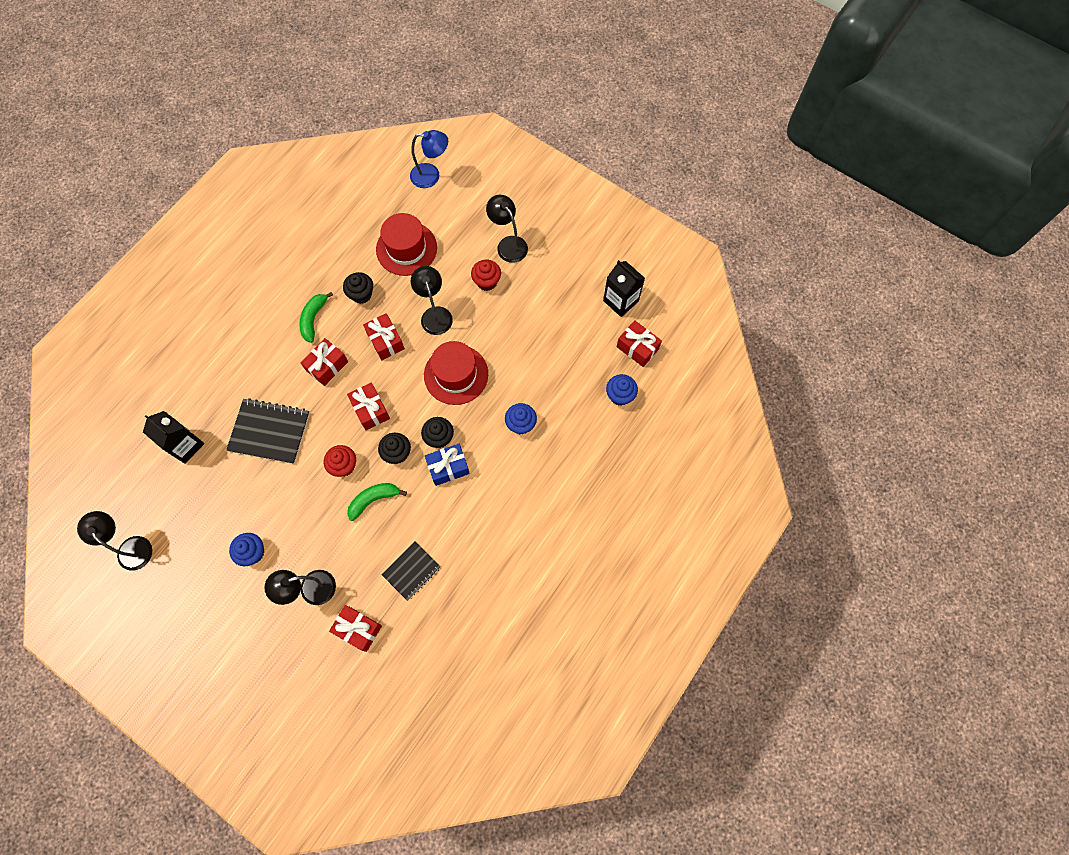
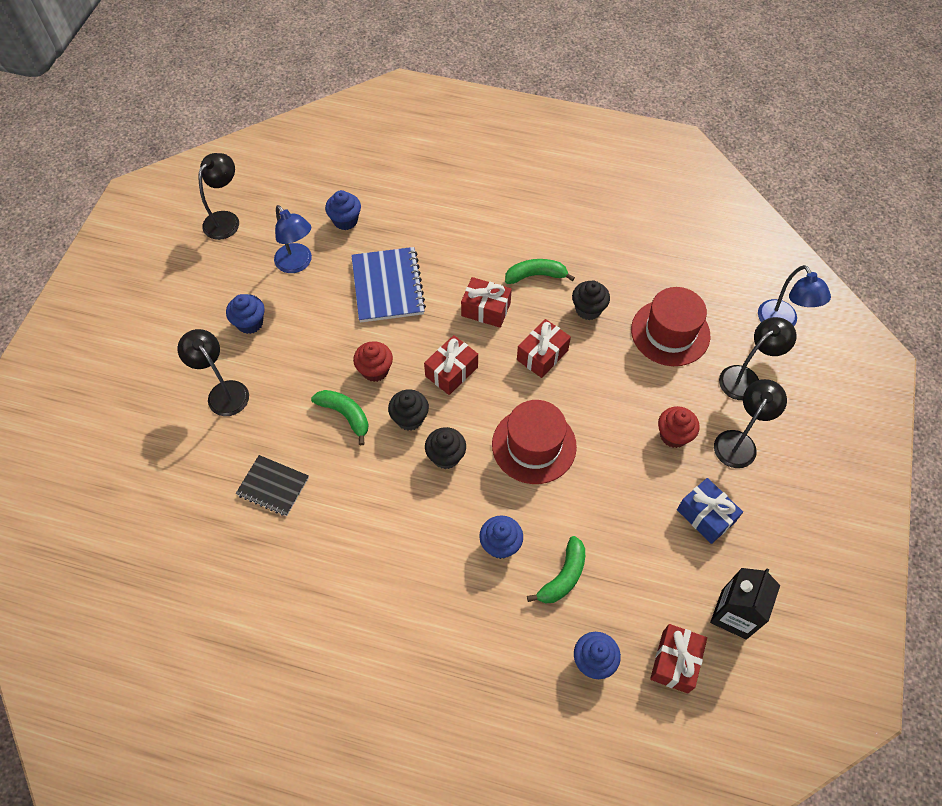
camera: 70 degrees right, 10 degrees down
black carton [143,411,204,464] -> blue cupcake [325,190,361,230]
black notebook [226,398,310,464] -> blue notebook [351,247,426,323]
red gift [329,605,382,652] -> none
black lamp [411,266,453,335] -> black lamp moved to [719,317,797,400]
blue gift [425,443,470,486] -> blue gift moved to [677,478,743,544]
none -> blue lamp [274,205,312,273]
none -> green banana [527,536,585,603]

